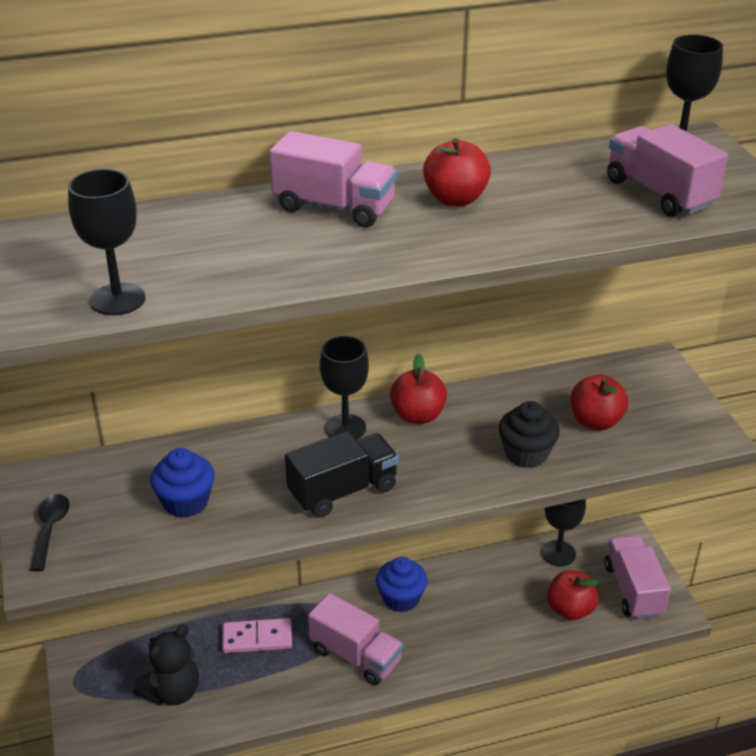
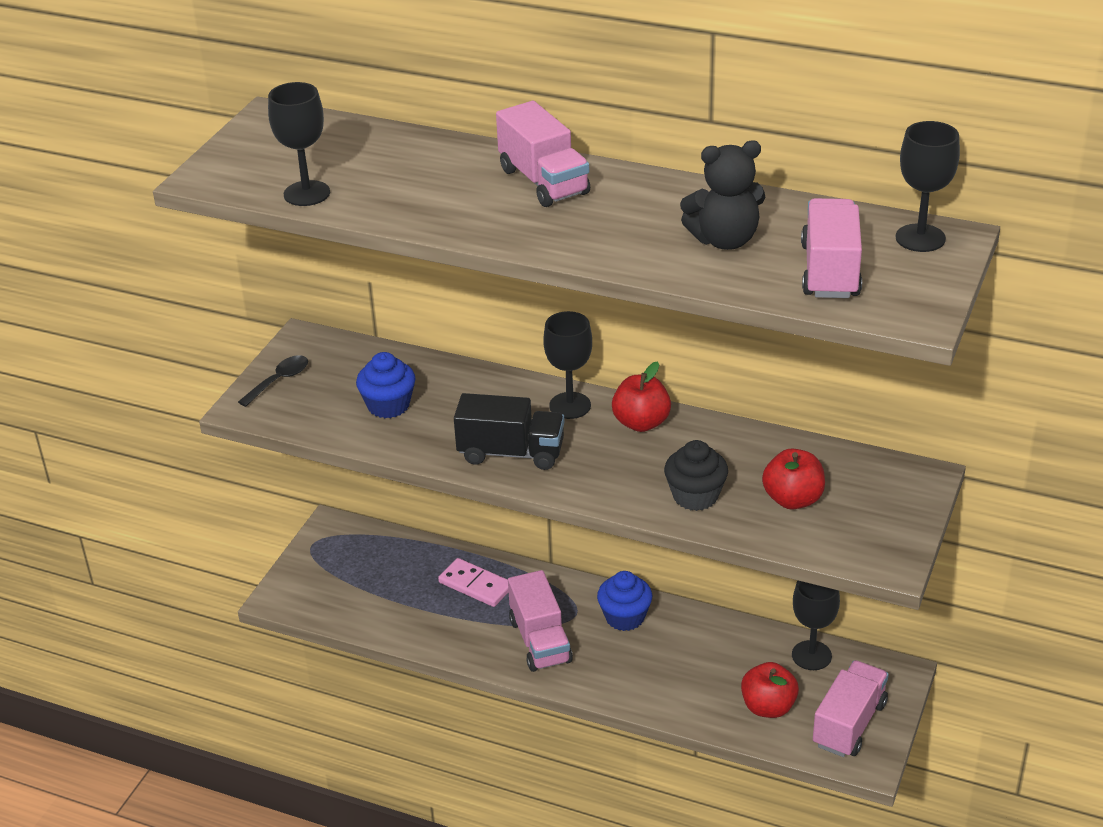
camera: 40 degrees right, 0 degrees up
black teddy bear [133,624,199,705] -> black teddy bear moved to [680,141,766,250]
red apple [423,138,491,206] -> none

